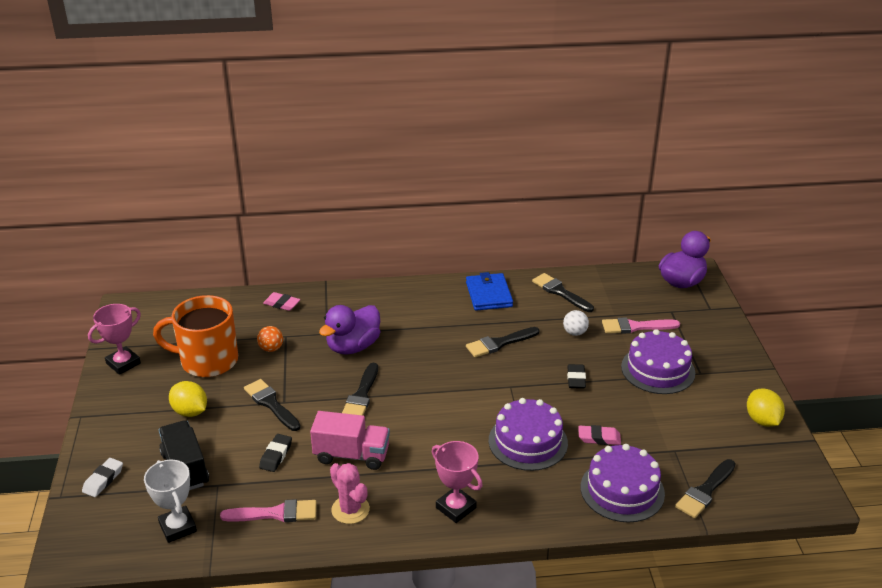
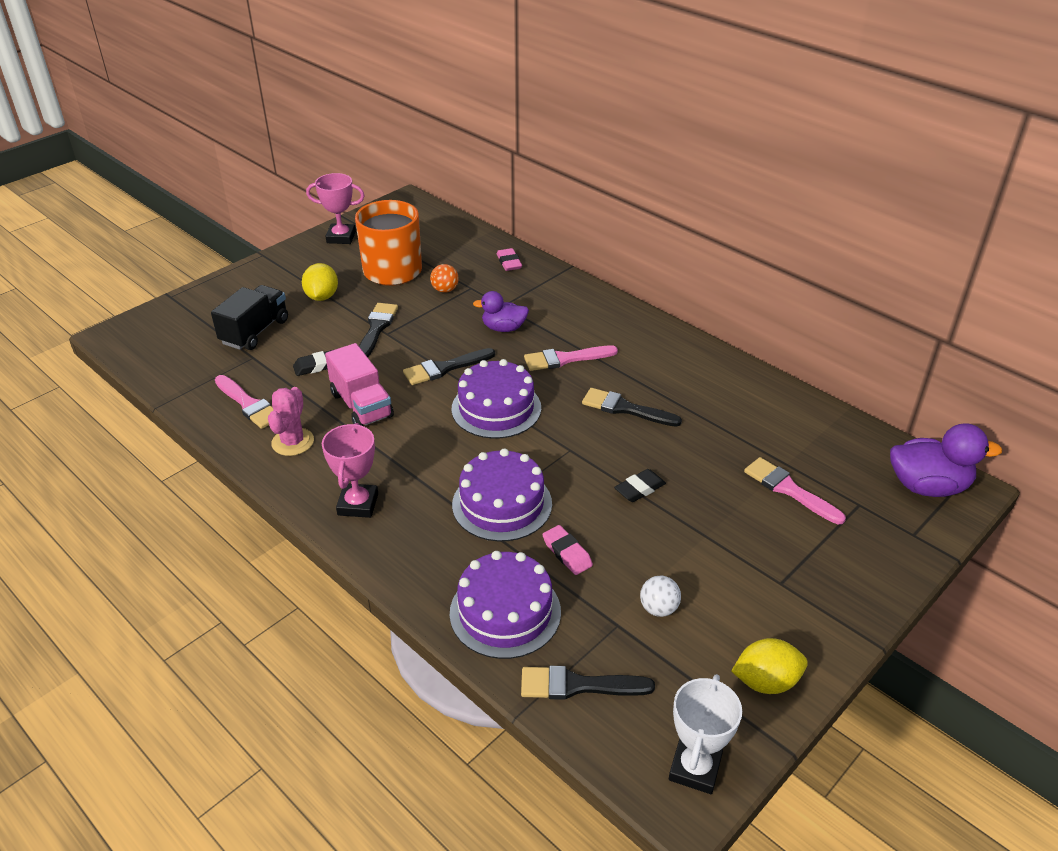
camera: 50 degrees right, 5 degrees up
white eraser [82,458,123,497] -> none
white trophy [144,460,197,543] -> white trophy moved to [669,674,742,794]
purple duck [319,305,380,355] -> purple duck [473,291,529,332], size x0.65
blue wallet [466,272,513,311] -> none
black brush [532,273,594,312] -> none
white ball [563,310,589,336] -> white ball moved to [640,575,681,617]
purple cake [621,329,695,394] -> purple cake moved to [452,359,541,439]
yellow lemon [747,388,785,427] -> yellow lemon turned 45 degrees clockwise [731,638,808,694]
none -> pink brush [524,345,618,371]

